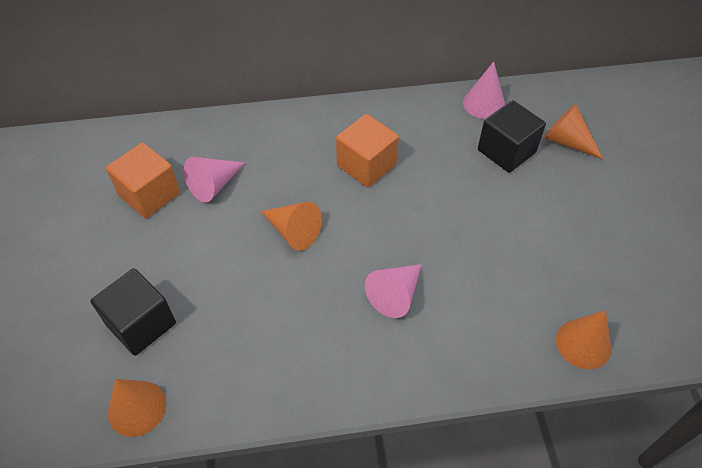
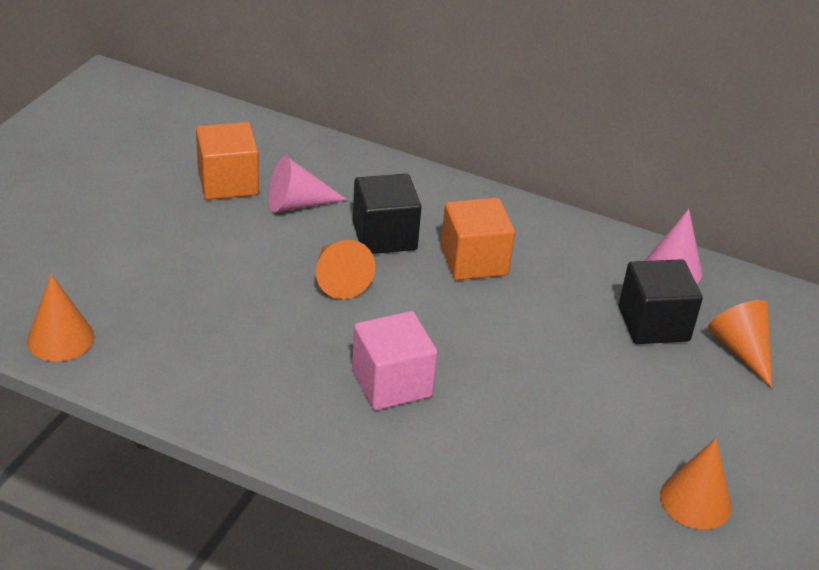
camera: 30 degrees right, 15 degrees down
black cube [90,268,176,356] -> black cube moved to [353,174,422,254]
pink cone [365,264,422,318] -> pink cube [352,311,438,410]
orange cone [556,310,611,369] -> orange cone moved to [660,438,732,529]

